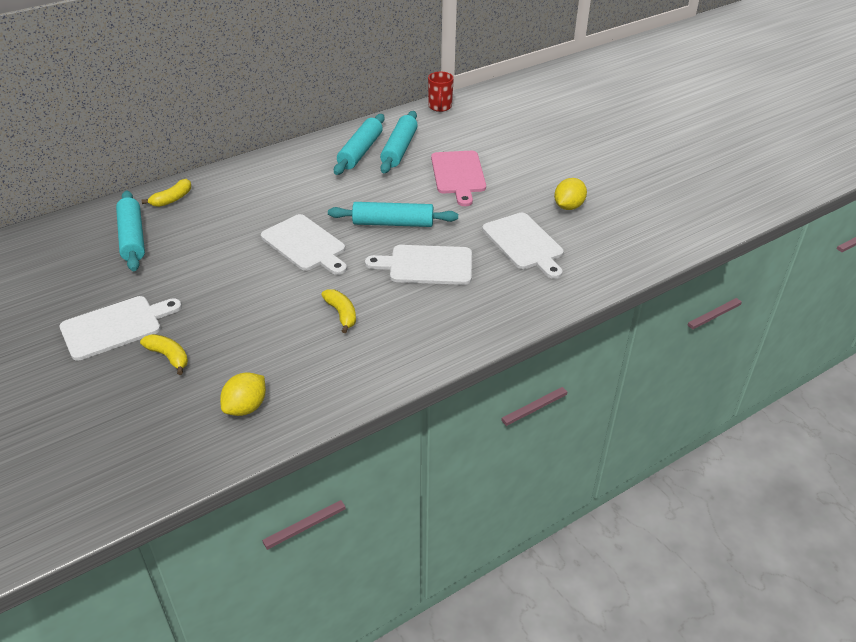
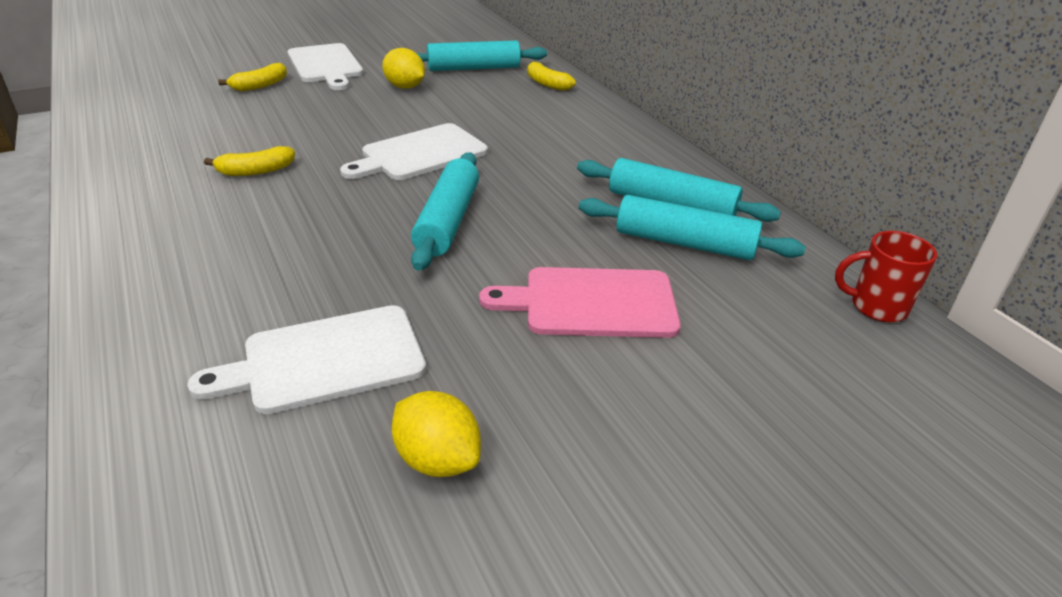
camera: 95 degrees right, 5 degrees down
yellow lemon [220,372,266,416] -> yellow lemon moved to [382,48,425,89]
white cutting board [365,245,472,285] -> none

